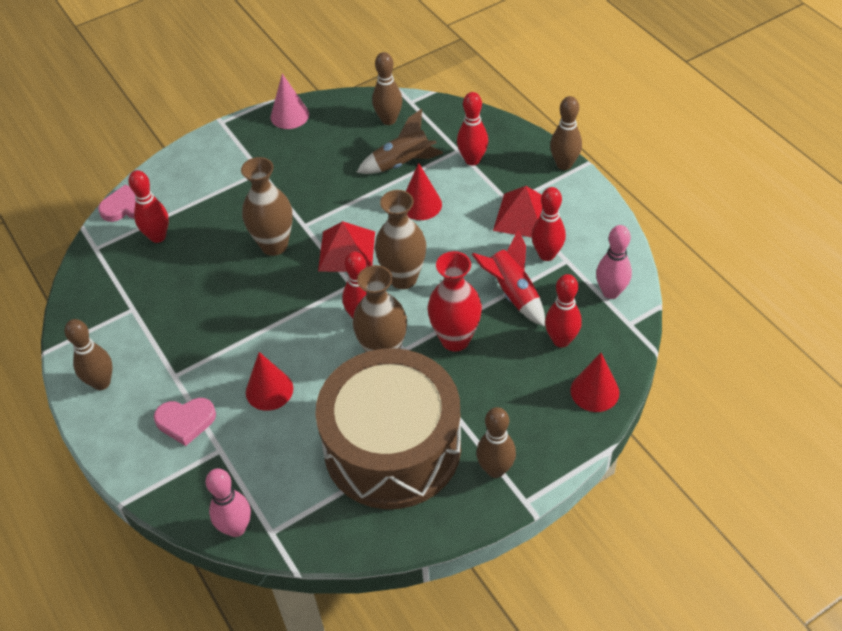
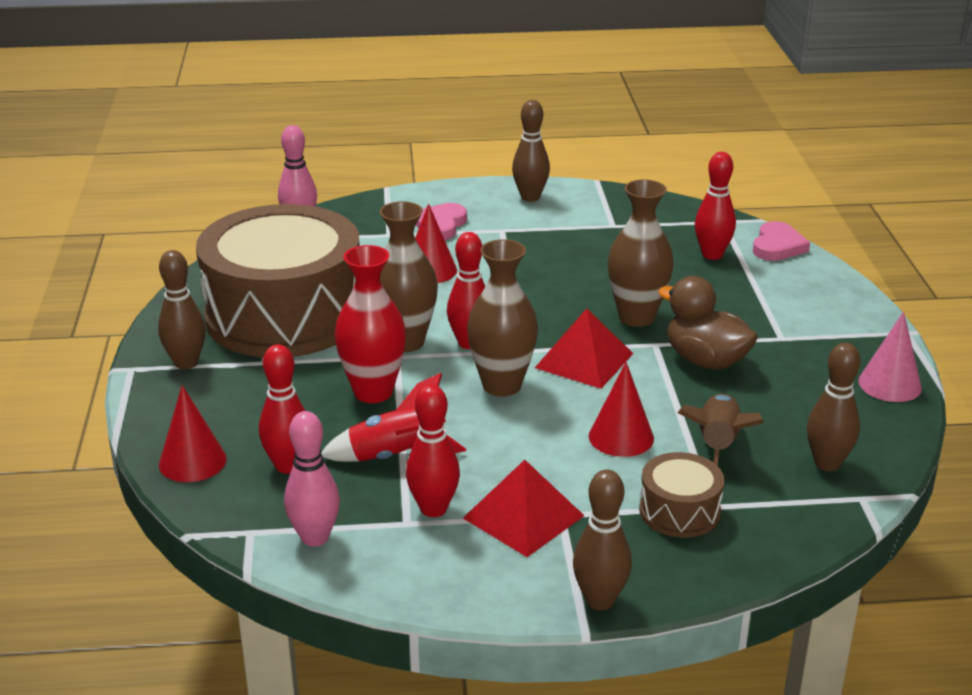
camera: 115 degrees right, 20 degrees down
red bowling pin [457,92,488,166] -> brown drum [639,452,725,538]
none -> brown duck [658,276,758,370]

